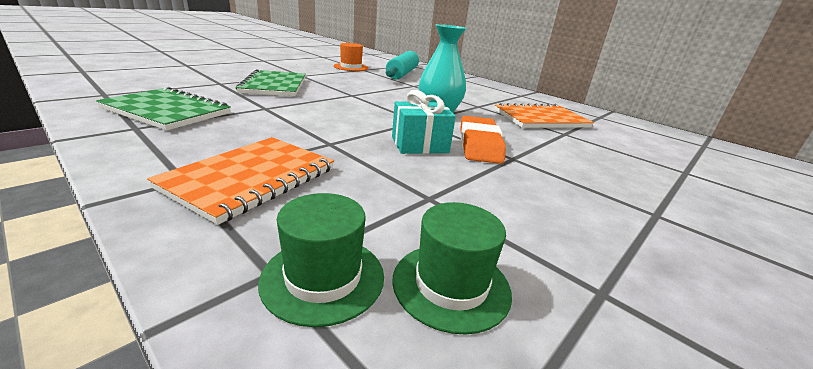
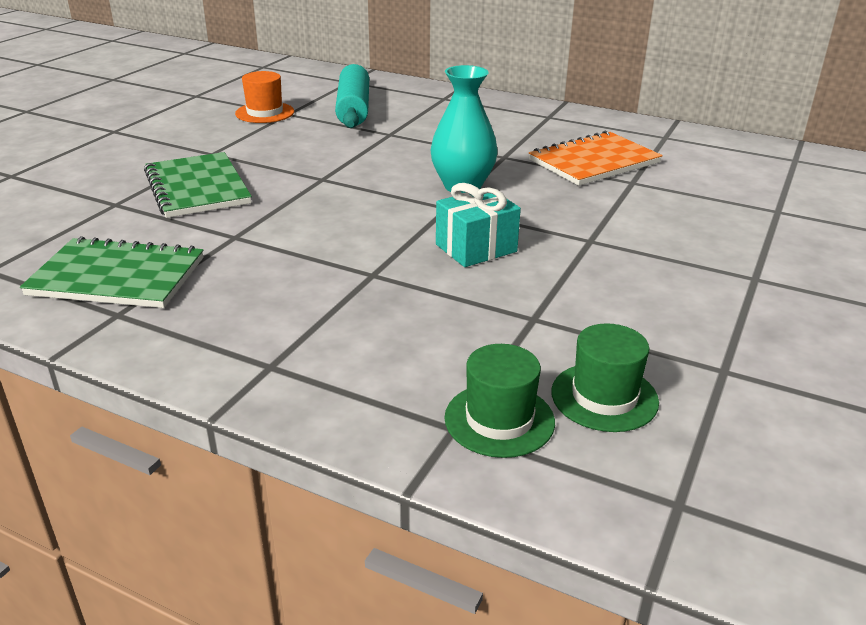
camera: 15 degrees left, 5 degrees up
orange notebook [147,137,334,225] -> none
orange eraser [460,116,506,164] -> none

